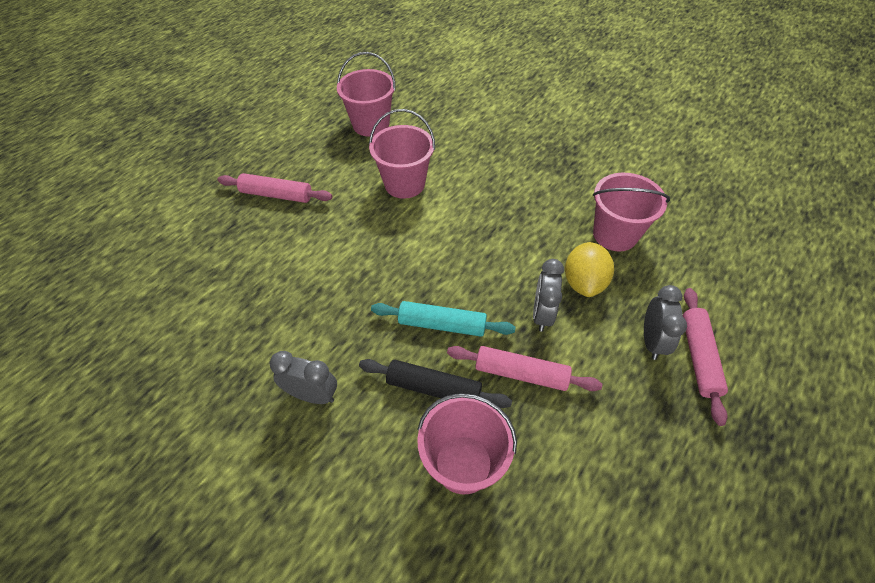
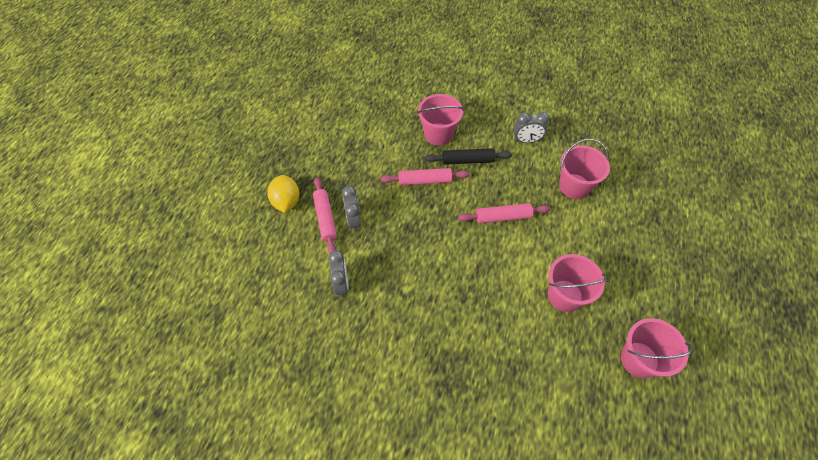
camera: 160 degrees right, 5 degrees up
pink rolling pin [218,173,332,203] -> pink rolling pin moved to [458,203,550,224]
turquoise rolling pin [371,301,516,337] -> none
grey clock [533,259,564,332] -> grey clock moved to [329,250,349,297]
yellow lemon [565,242,614,297] -> yellow lemon moved to [267,175,299,213]
pink bucket [593,173,670,251] -> pink bucket moved to [559,139,610,199]

